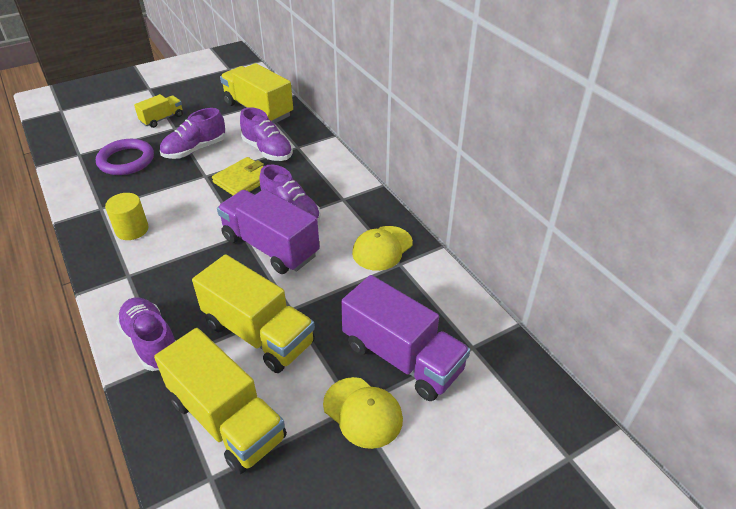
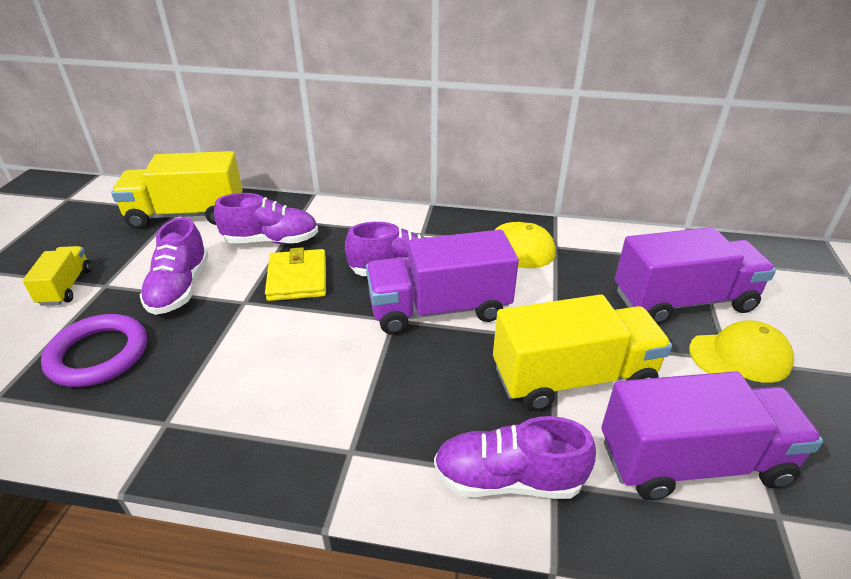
camera: 50 degrees left, 5 degrees down
yellow cylinder [105,193,149,240] -> none
yellow truck [154,328,287,474] -> purple truck [601,371,823,500]

